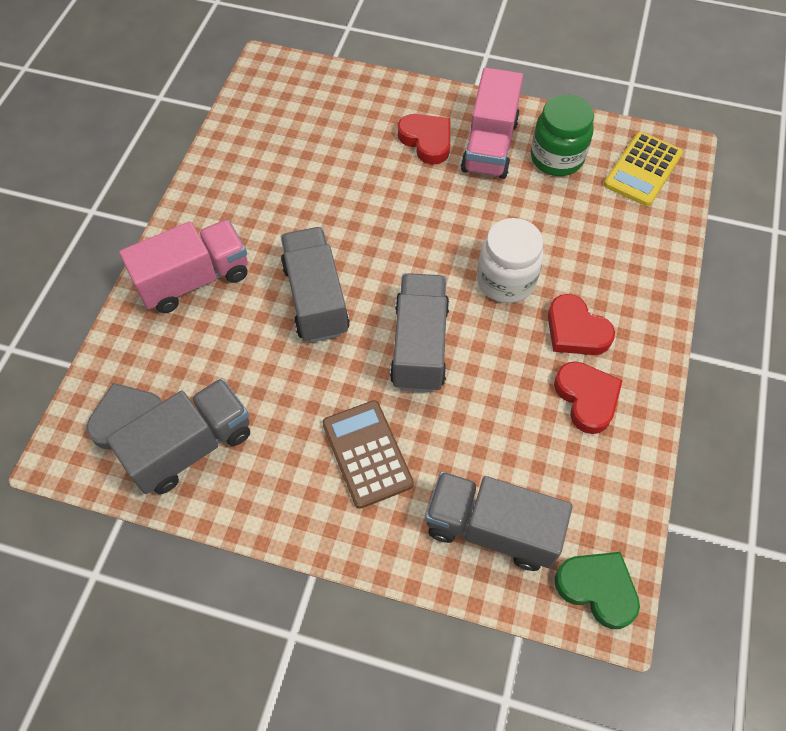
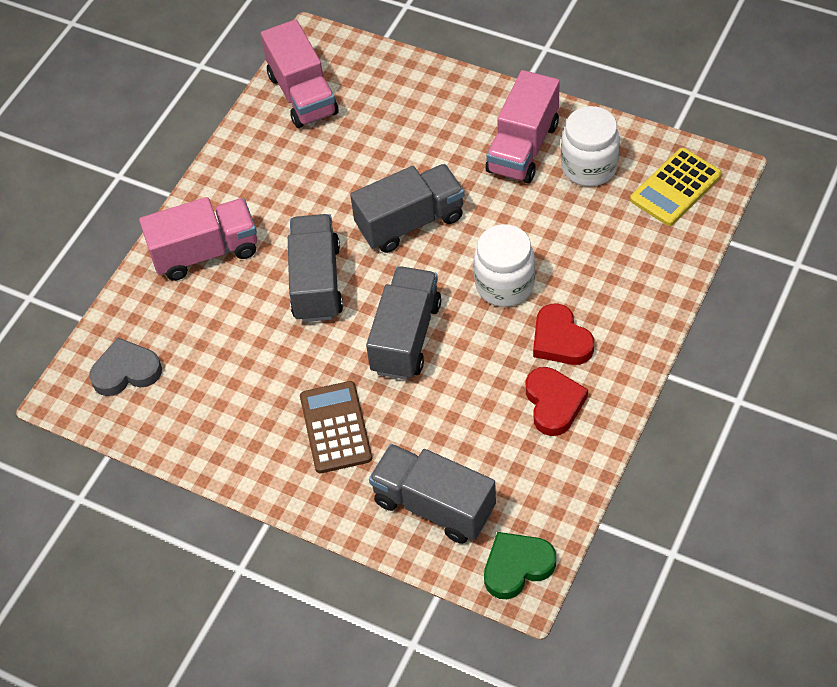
camera: 15 degrees right, 5 degrees down
grey truck [106,378,250,494] -> grey truck moved to [350,164,464,253]
red heart [398,114,450,165] -> none
green jar [531,94,594,176] -> white jar [561,106,620,186]
green heart [555,552,640,629] -> green heart turned 75 degrees counterclockwise [484,532,556,599]
none -> pink truck [261,19,339,128]

